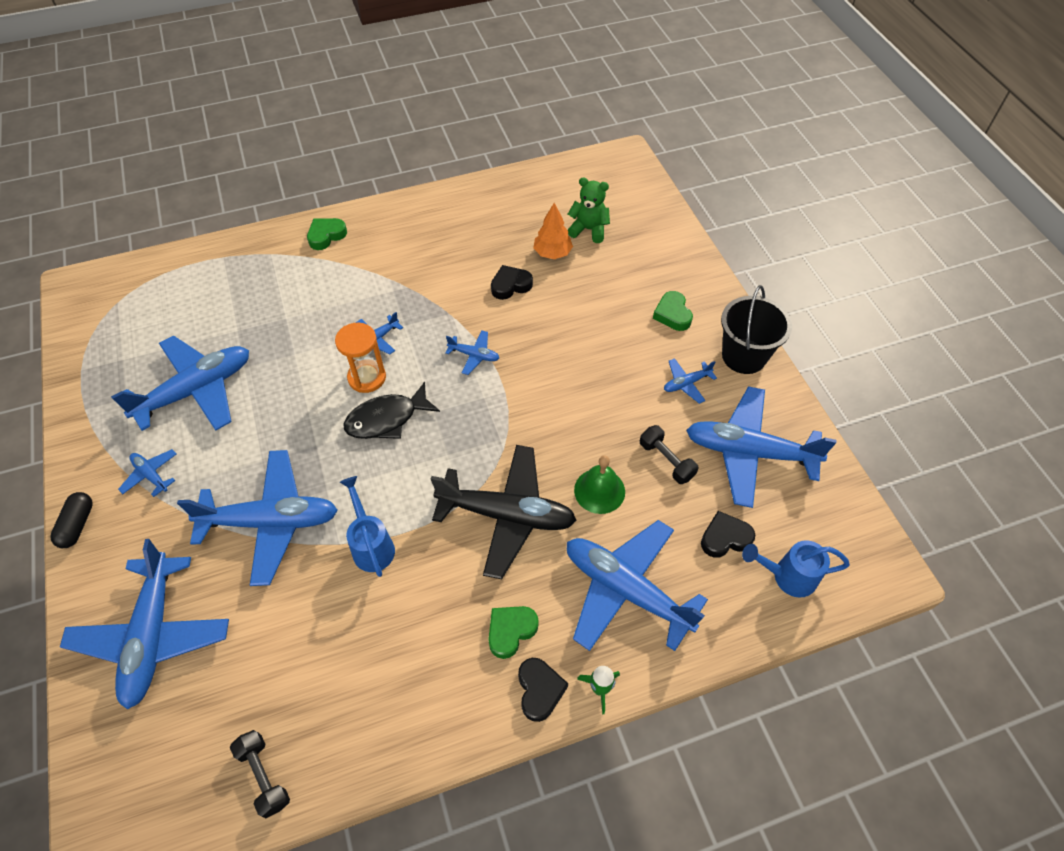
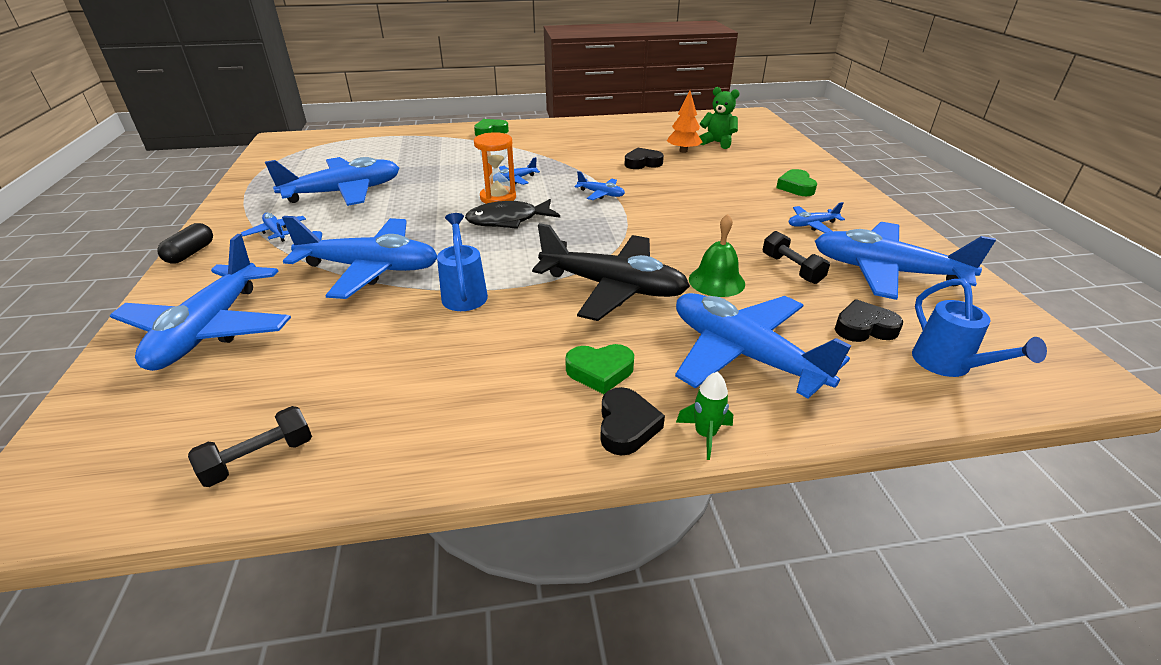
camera: 10 degrees right, 20 degrees down
black dumbbell [230,730,290,818] -> black dumbbell turned 75 degrees clockwise [188,406,312,487]
green heart [488,606,539,659] -> green heart turned 150 degrees counterclockwise [565,344,634,394]
black bucket [721,285,792,374] -> none
blue watering can [742,540,850,598] -> blue watering can turned 120 degrees counterclockwise [912,279,1047,377]

